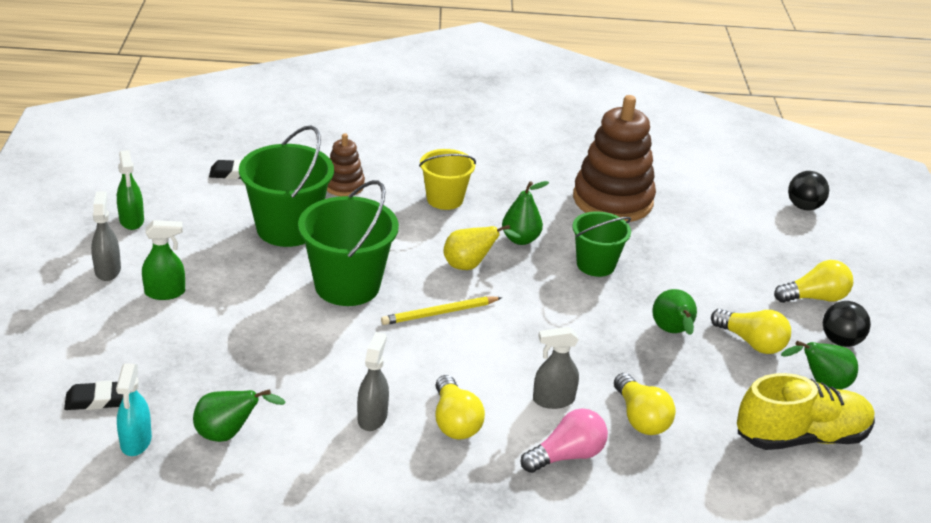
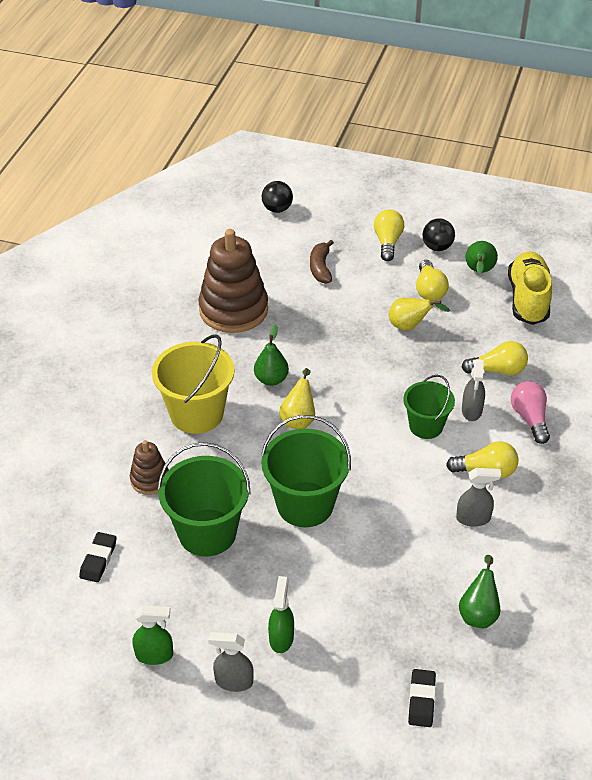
camera: 70 degrees left, 10 degrees up
turquoise spray bottle [116,363,152,456] -> none
grey spray bottle [357,332,389,431] -> grey spray bottle turned 150 degrees clockwise [456,468,501,527]
yellow pencil [381,296,502,325] -> none
yellow bucket [419,149,476,210] -> yellow bucket [152,334,234,434], size x1.60
green bucket [572,211,631,277] -> green bucket moved to [403,375,455,439]
green pear [652,289,697,335] -> yellow pear [389,298,450,330]
yellow light bulb [711,309,791,354] -> yellow light bulb turned 120 degrees clockwise [416,260,449,301]
none -> brown banana [310,240,334,284]

